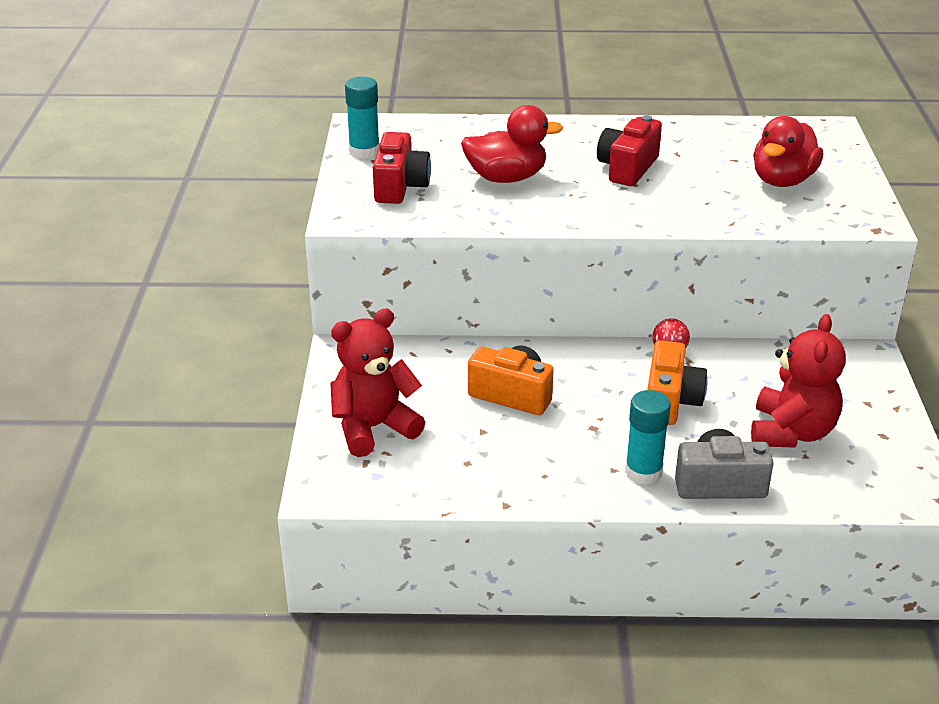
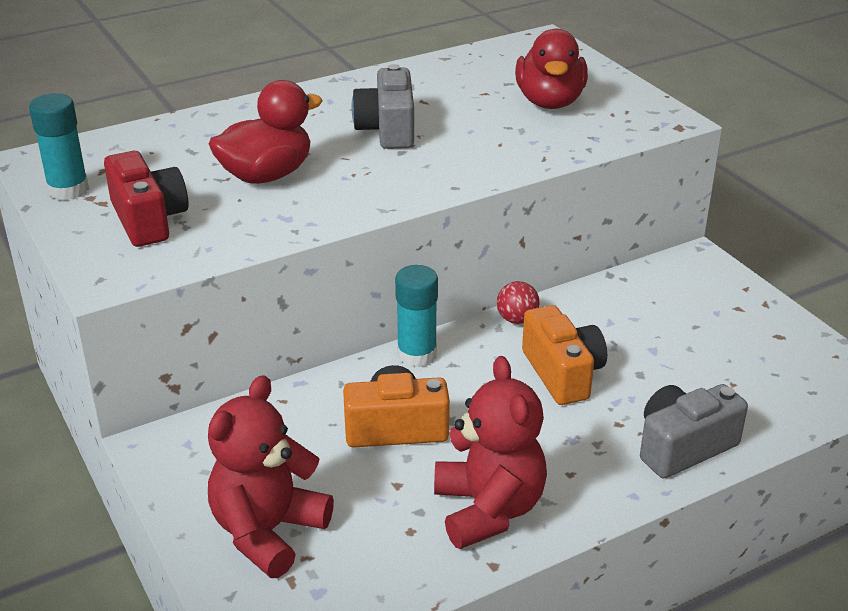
camera: 30 degrees left, 0 degrees up
red camera [597,115,662,186] -> grey camera [352,64,414,149]
turquoise glue stick [625,390,671,485] -> turquoise glue stick moved to [395,265,438,367]
red teddy bear [751,314,846,448] -> red teddy bear moved to [434,356,547,549]

